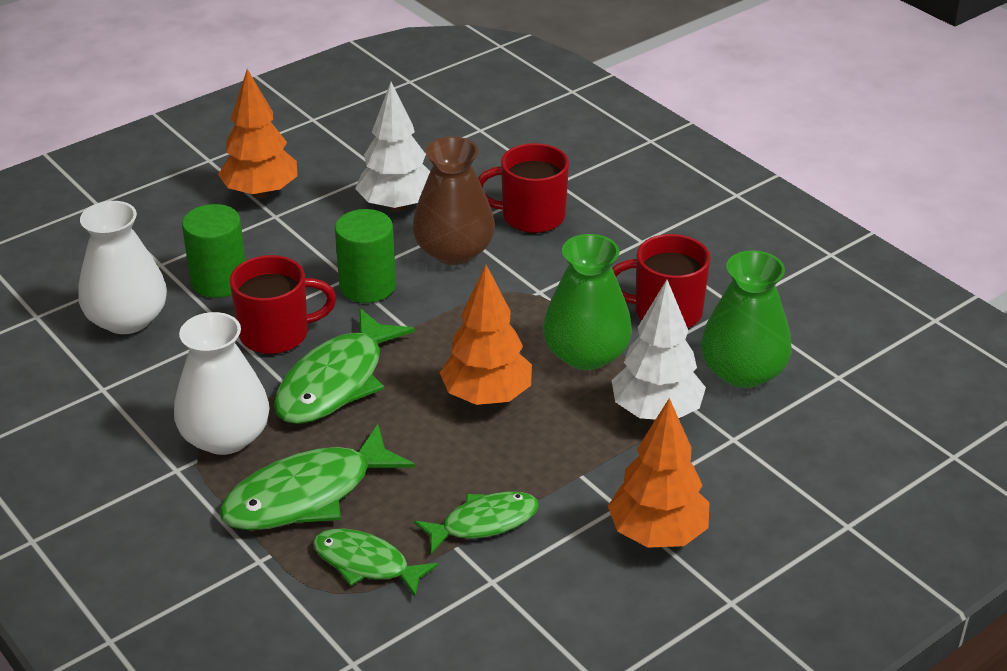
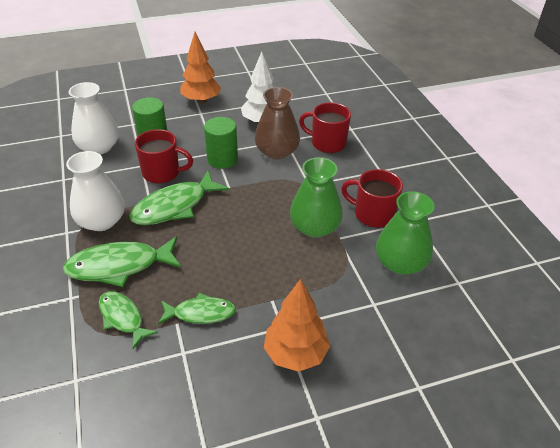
camera: 20 degrees right, 5 degrees up
orange tree [440,265,532,405] -> none
white tree [612,280,706,420] -> none

